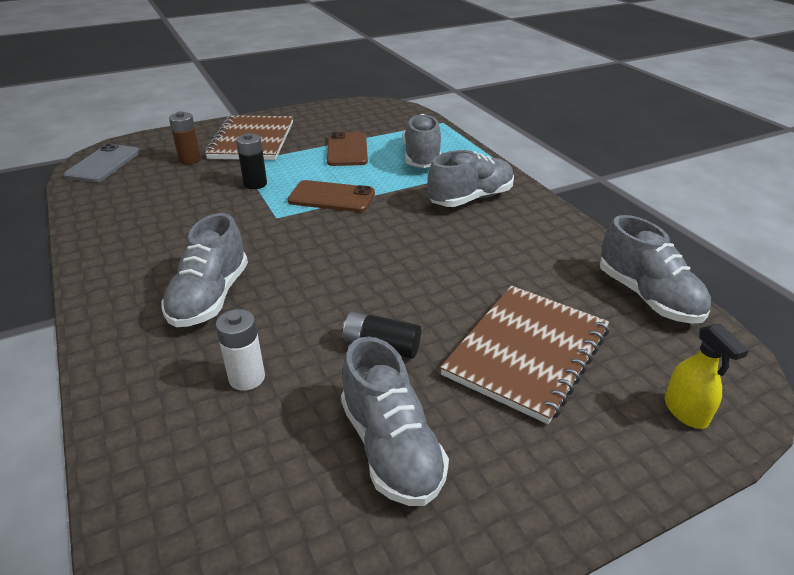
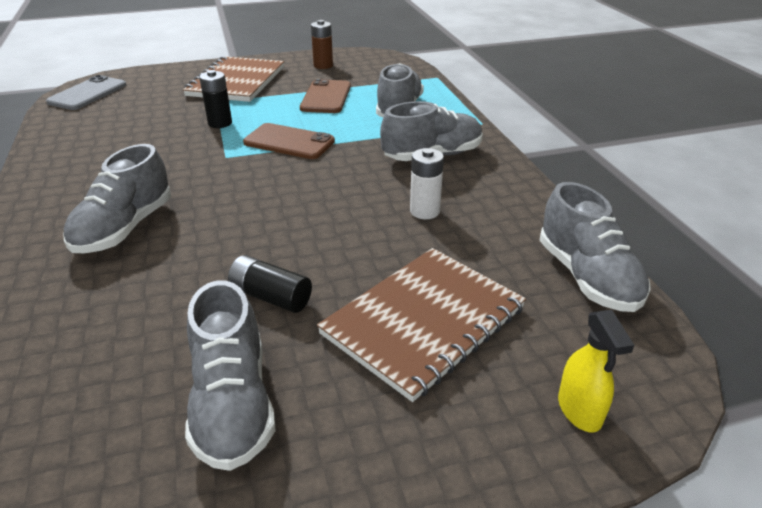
camera: 10 degrees right, 0 degrees up
brown battery [169,111,201,165] -> brown battery moved to [311,20,333,69]
white battery [216,309,265,391] -> white battery moved to [410,148,444,219]

